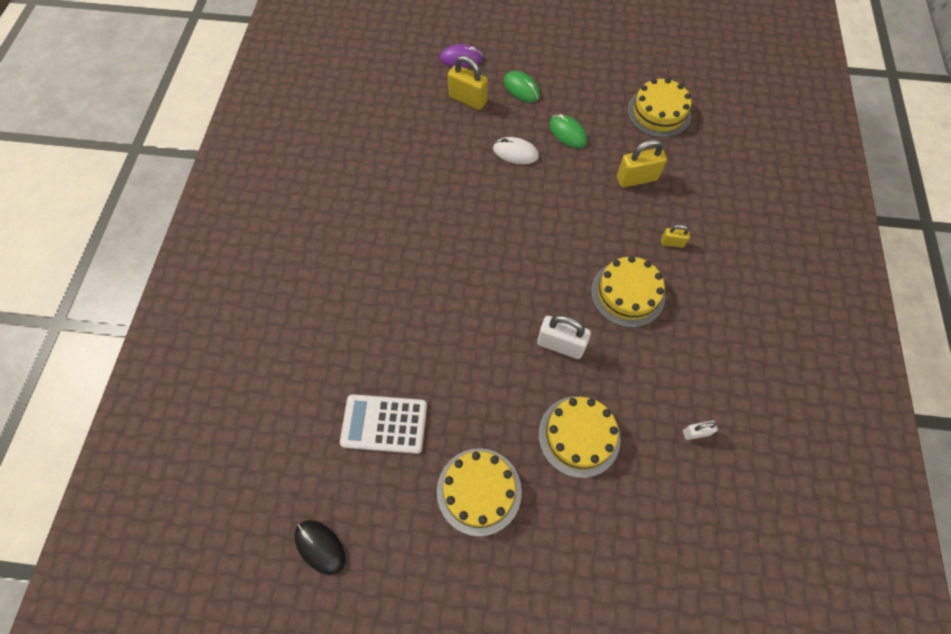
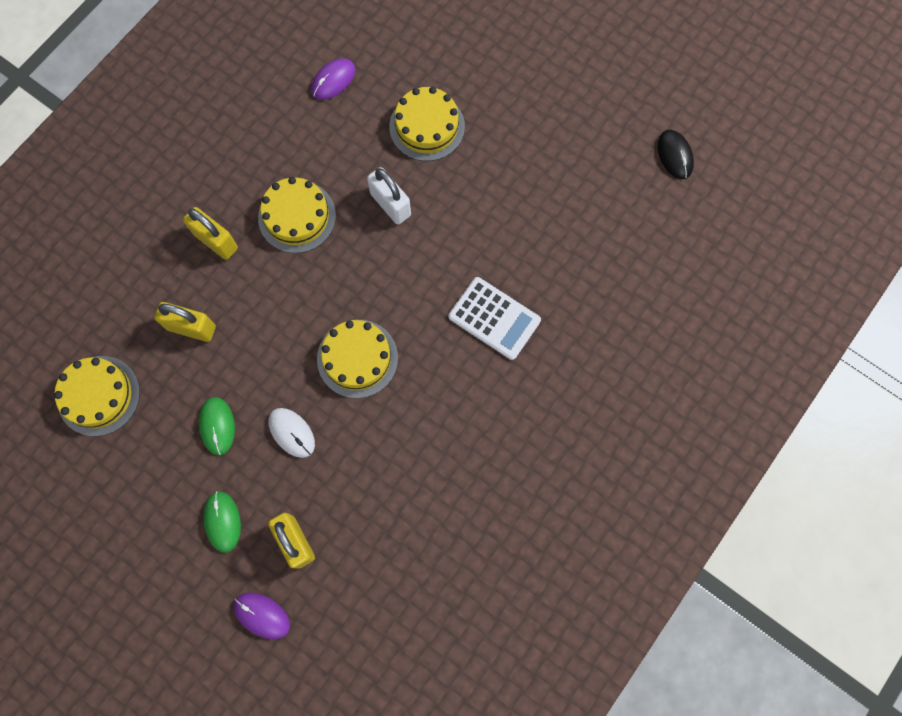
camera: 150 degrees left, 10 degrees up
white calculator [340,394,427,454] -> white calculator moved to [449,277,541,360]
yellow cake [437,448,522,536] -> yellow cake moved to [317,320,398,398]
yellow padlock [661,225,690,248] -> yellow padlock [183,207,238,260], size x1.85
white padlock [683,421,718,440] -> purple mouse [311,58,355,100]

